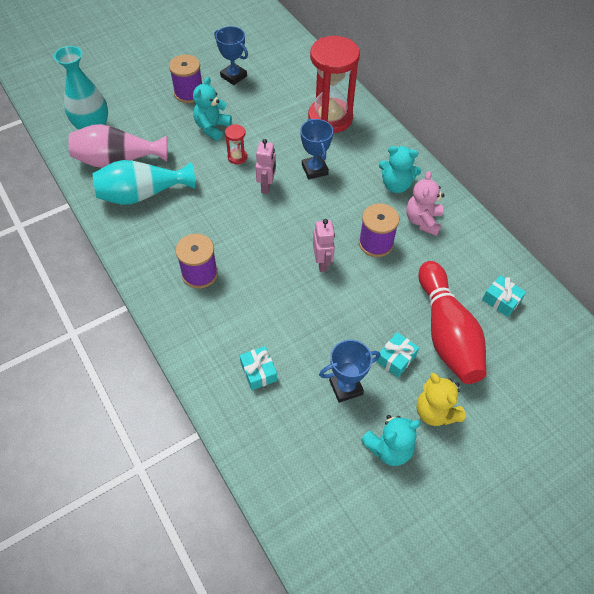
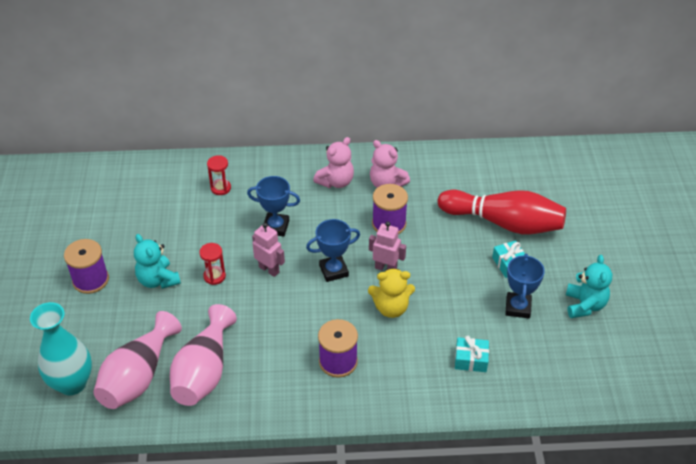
camera: 60 degrees left, 10 degrees down
turquoise vase [92,160,195,205] -> pink vase [170,304,237,406]
blue trophy [214,26,248,85] -> blue trophy moved to [306,219,360,282]
red hourglass [308,36,360,133] -> red hourglass [207,155,231,195], size x0.42
turquoise teddy bear [379,146,421,193] -> pink teddy bear [313,137,354,188]
yellow teddy bear [417,373,466,426] -> yellow teddy bear moved to [368,268,415,318]
turquoise gift [482,275,526,317] -> none

